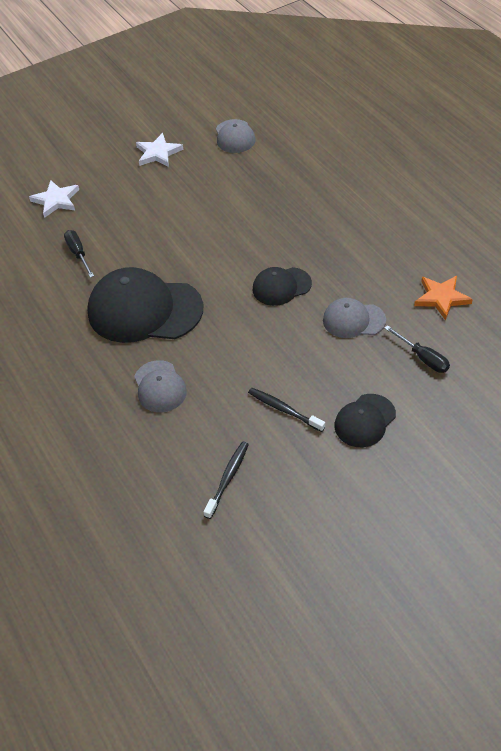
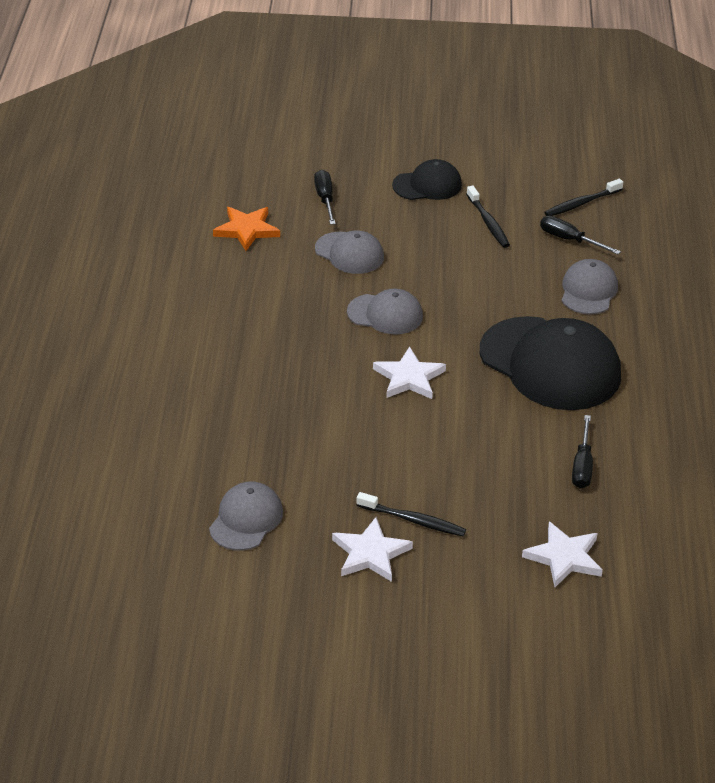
camera: 150 degrees left, 10 degrees down
black cap [253,267,312,306] -> grey cap [347,289,423,335]
none -> black toothbrush [356,492,466,536]
none -> white star [373,346,446,399]
none -> black screwdriver [540,216,621,254]

